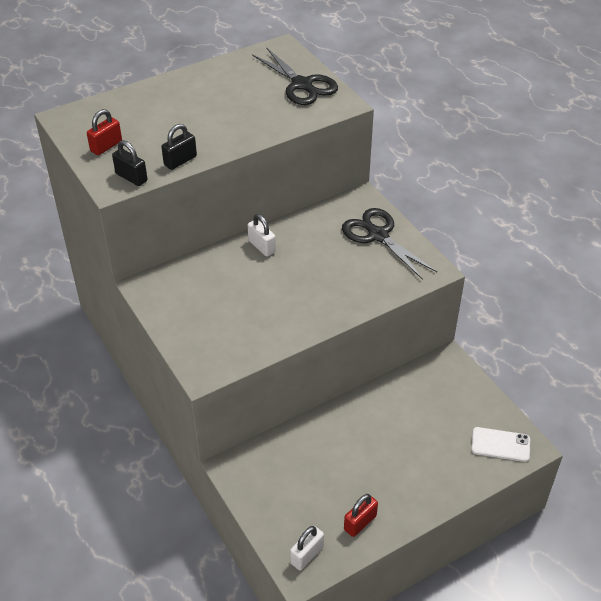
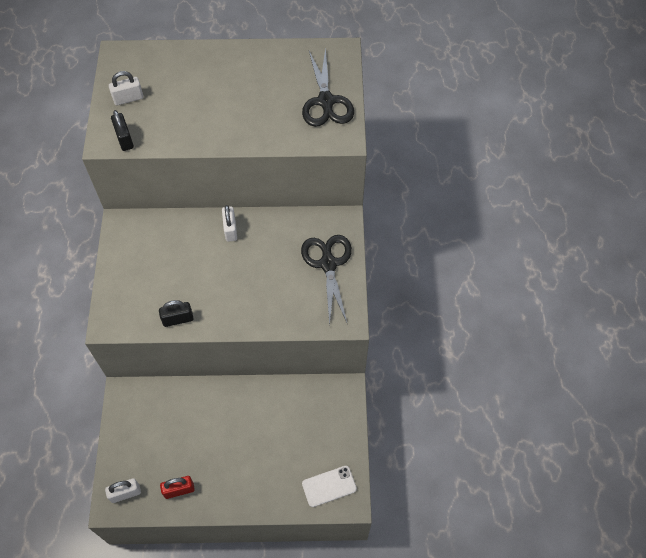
camera: 30 degrees right, 15 degrees up
red padlock [87,109,122,155] -> white padlock [109,71,144,106]
black padlock [162,124,197,170] -> black padlock moved to [159,300,194,327]
white phone [471,427,530,462] -> white phone turned 60 degrees counterclockwise [302,466,357,507]

